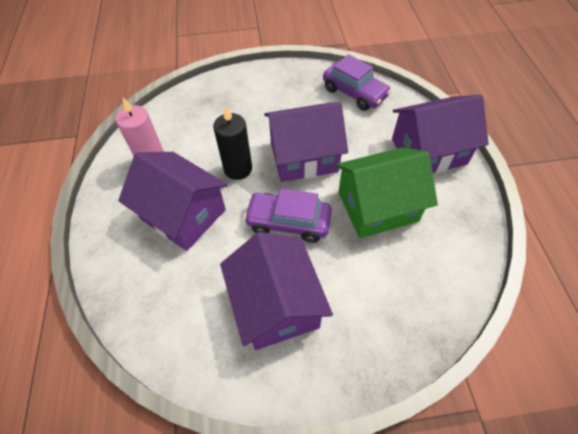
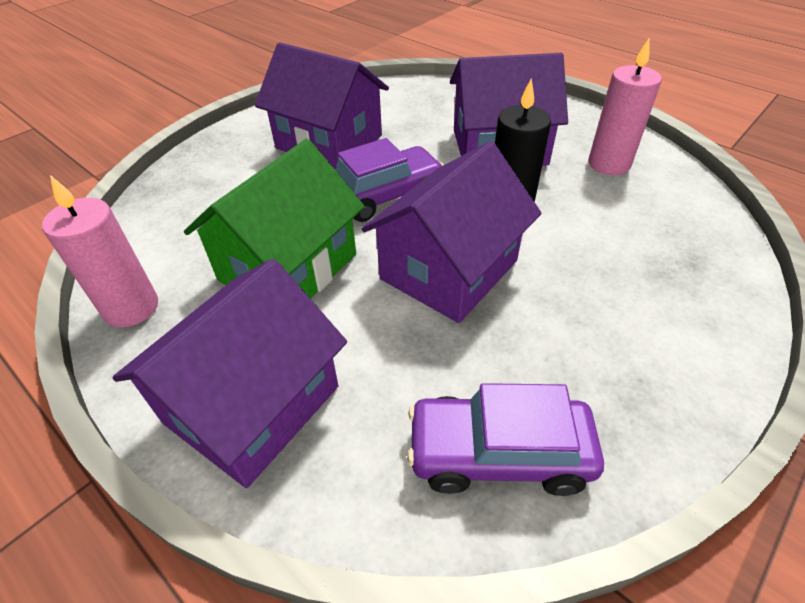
camera: 140 degrees right, 10 degrees down
none -> pink candle [42,175,158,327]

